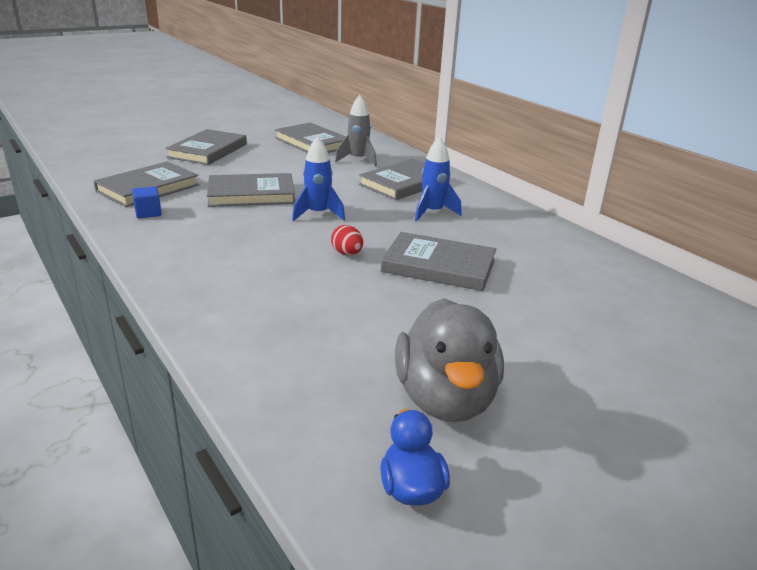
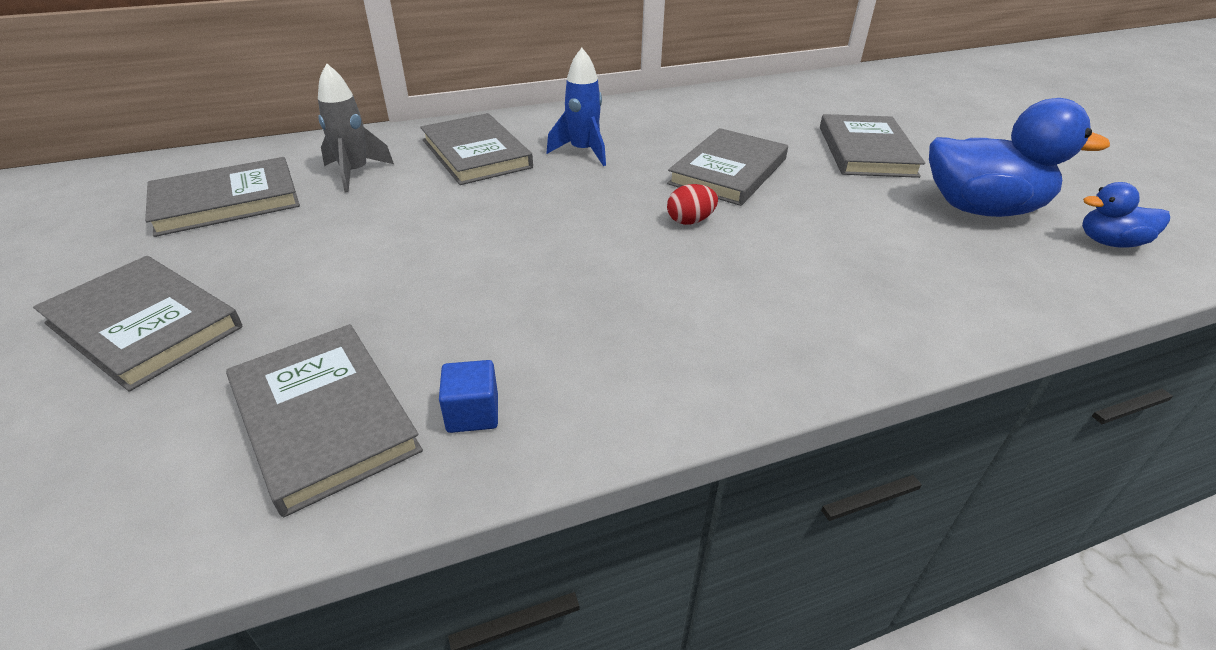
camera: 75 degrees left, 10 degrees up
grey book [207,173,295,207] -> grey book moved to [820,114,925,178]
blue rocket [292,136,345,221] -> none
grey duck [395,298,504,422] -> blue duck [929,98,1110,217]

